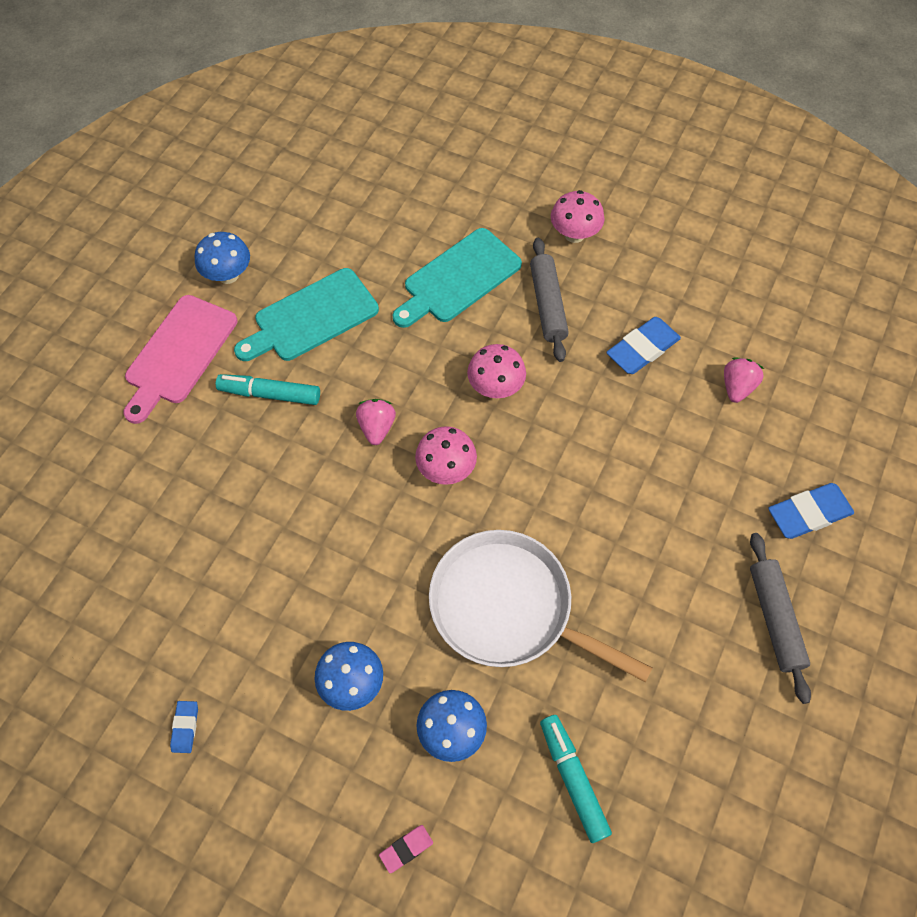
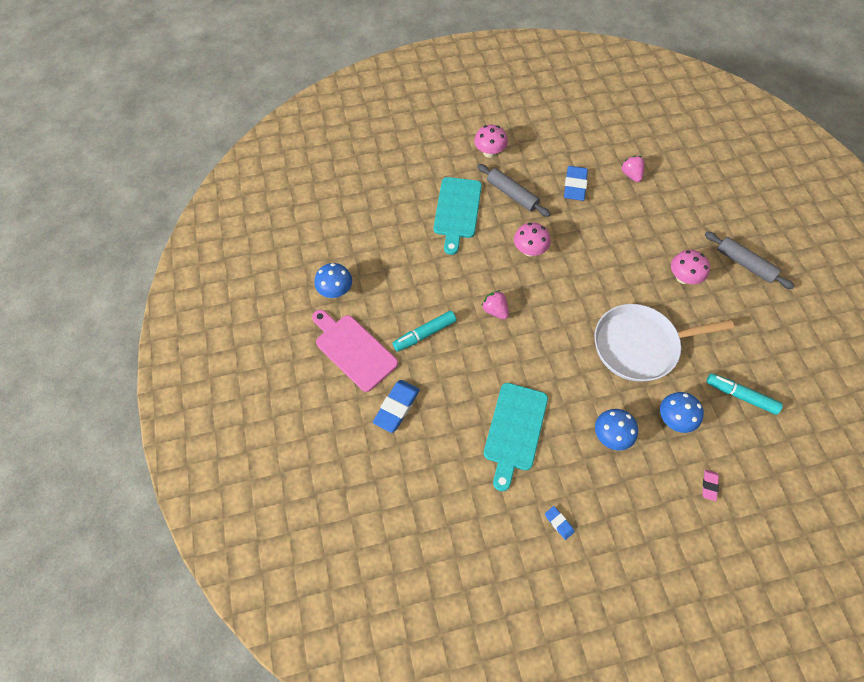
camera: 40 degrees left, 0 degrees up
pink cutting board [124,295,237,424] -> pink cutting board turned 150 degrees clockwise [312,310,398,392]
turquoise cutting board [234,268,379,361] -> turquoise cutting board moved to [484,383,548,491]
pink mushroom [415,426,477,485] -> pink mushroom moved to [671,250,710,284]
blue eraser [768,483,854,539] -> blue eraser moved to [373,380,420,433]

